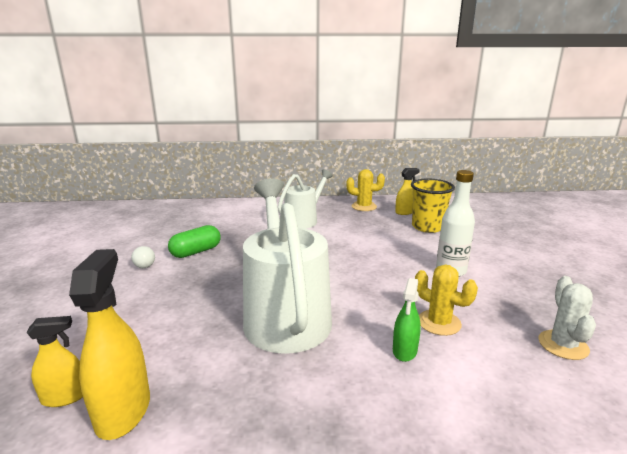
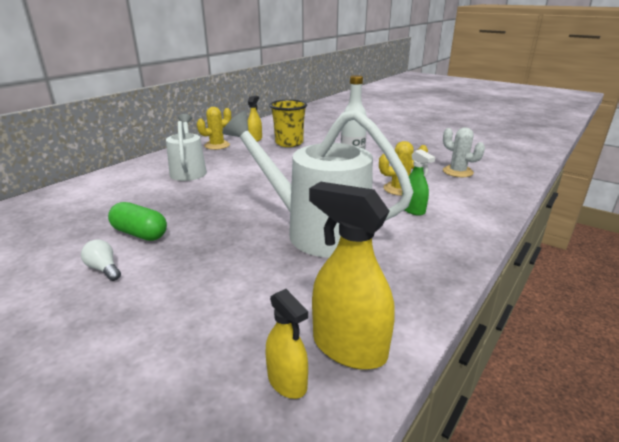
camera: 50 degrees left, 5 degrees up
yellow spray bottle [27,316,83,407] -> yellow spray bottle turned 120 degrees clockwise [266,289,308,399]
white light bulb [131,246,155,268] -> white light bulb turned 150 degrees counterclockwise [81,240,121,281]
green capsule [168,225,221,258] -> green capsule turned 60 degrees counterclockwise [108,202,167,241]

